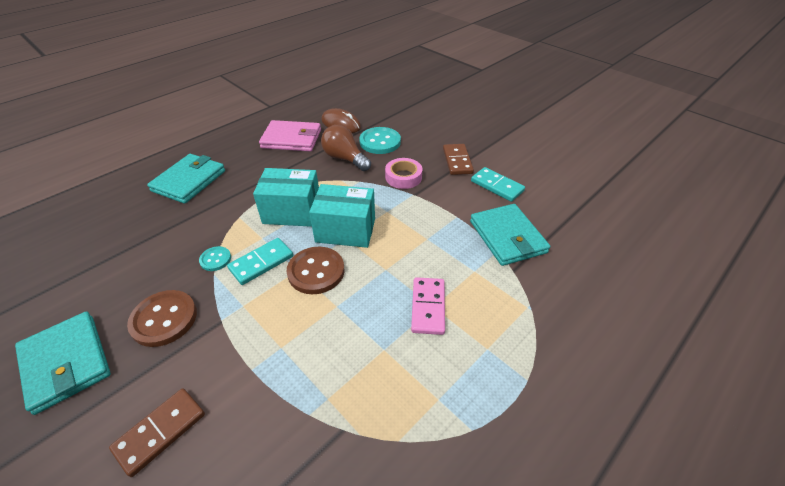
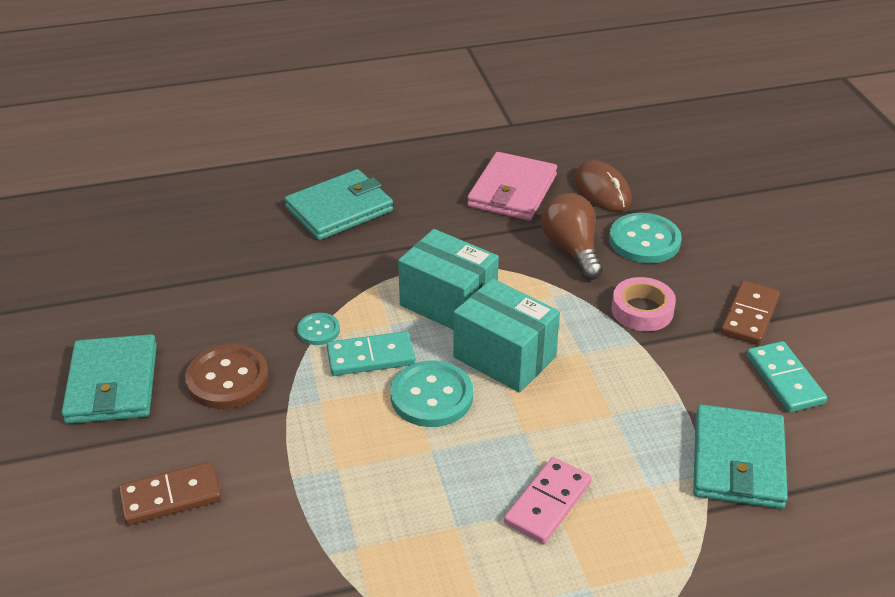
camera: 30 degrees right, 5 degrees down
pink wallet [259,120,321,152] -> pink wallet turned 75 degrees clockwise [467,152,557,221]
brown button [287,247,345,294] -> turquoise button [390,360,473,427]

